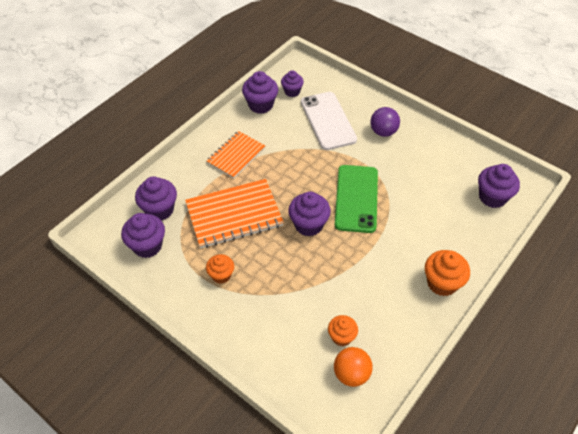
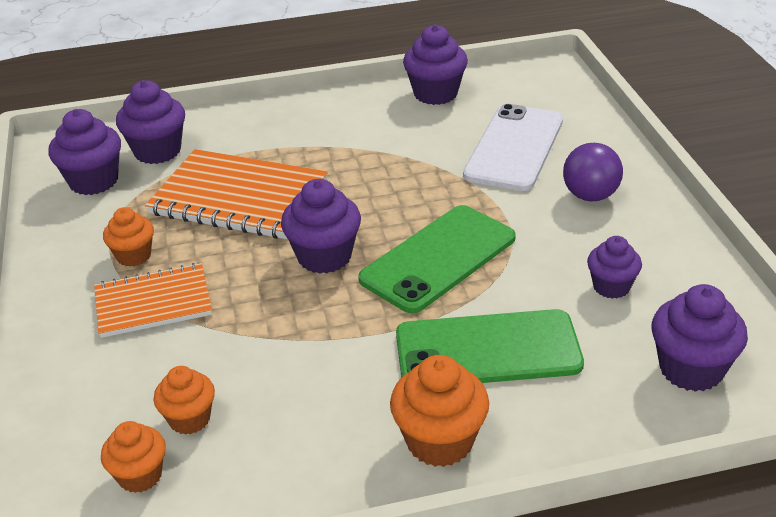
camera: 40 degrees right, 15 degrees down
orange notebook [206,131,265,179] -> orange notebook moved to [94,263,212,338]
purple cupcake [281,70,304,97] -> purple cupcake moved to [587,236,642,299]
orange ball [334,347,373,387] -> orange cupcake [101,421,166,493]
none -> green phone [396,309,584,383]

